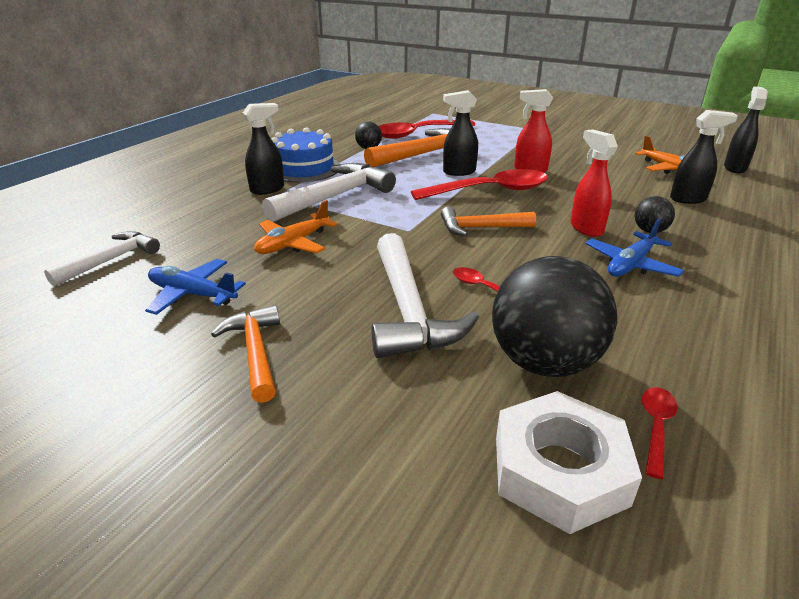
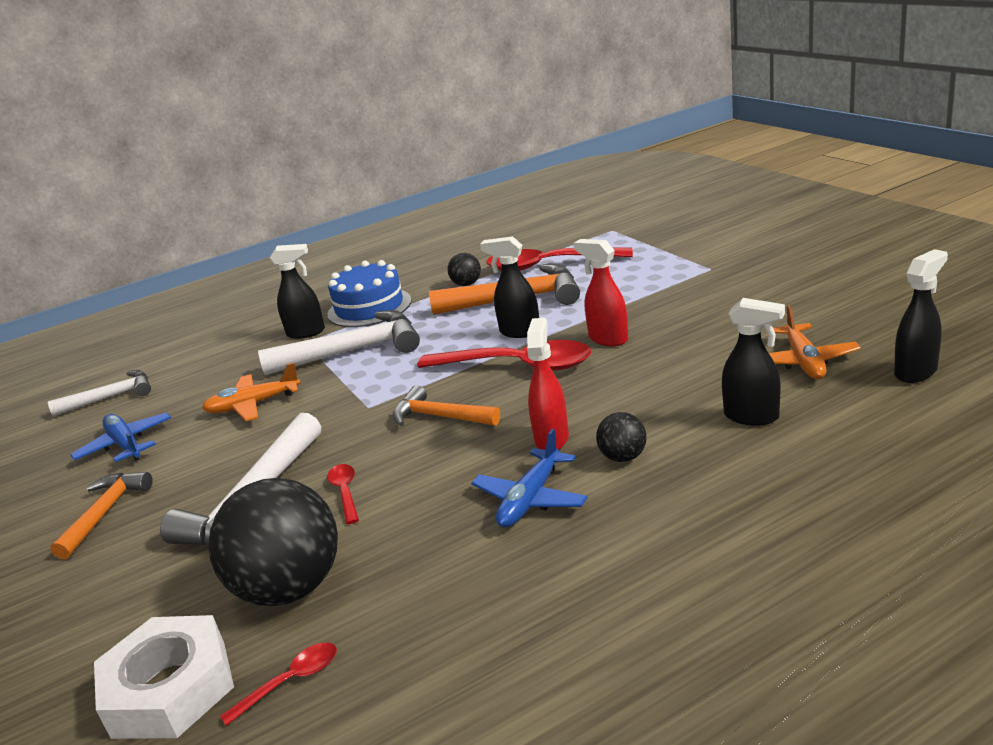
camera: 35 degrees right, 5 degrees down
blue plane [585,218,684,277] -> blue plane turned 45 degrees counterclockwise [471,429,588,528]

